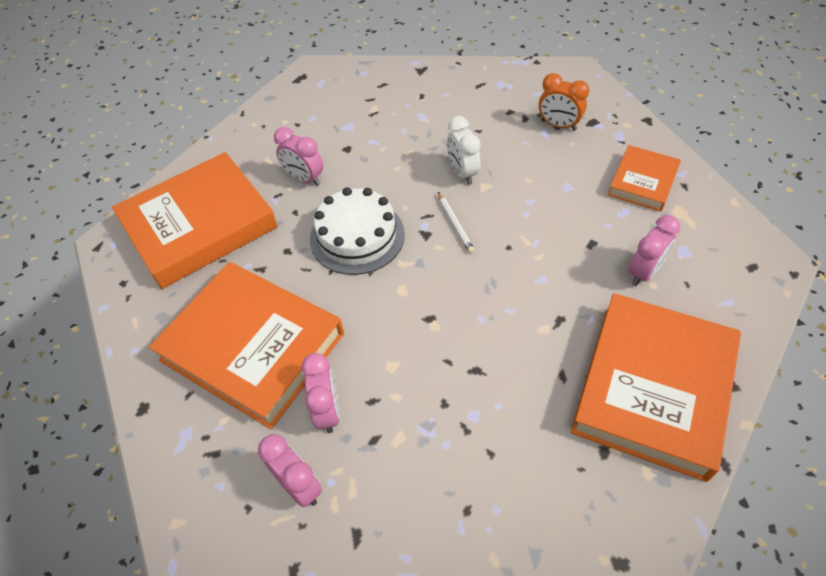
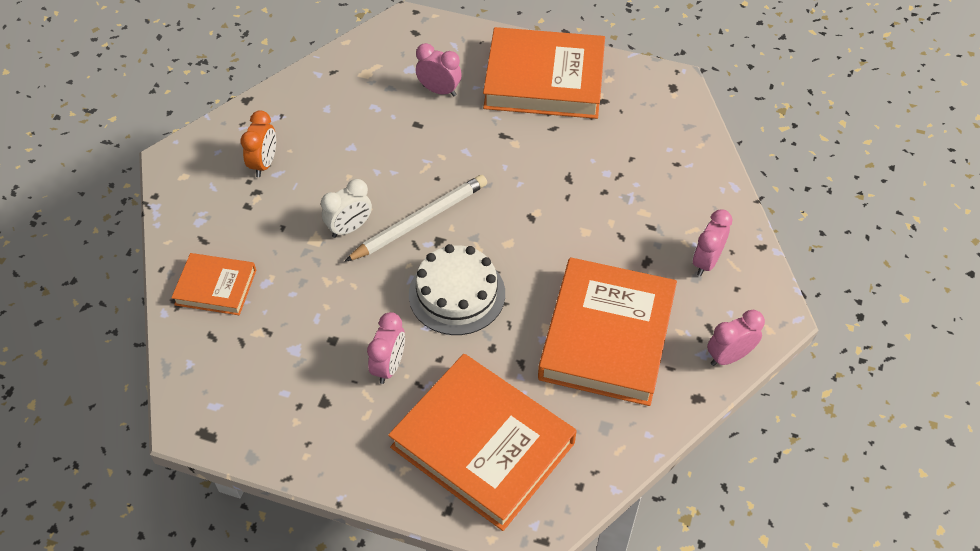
camera: 110 degrees left, 0 degrees up
pink clock [302,353,340,433] -> pink clock moved to [707,310,765,366]
white pencil [438,192,475,253] -> white pencil [344,175,487,262], size x2.03
orange book [608,145,681,212] -> orange book moved to [171,253,256,315]

